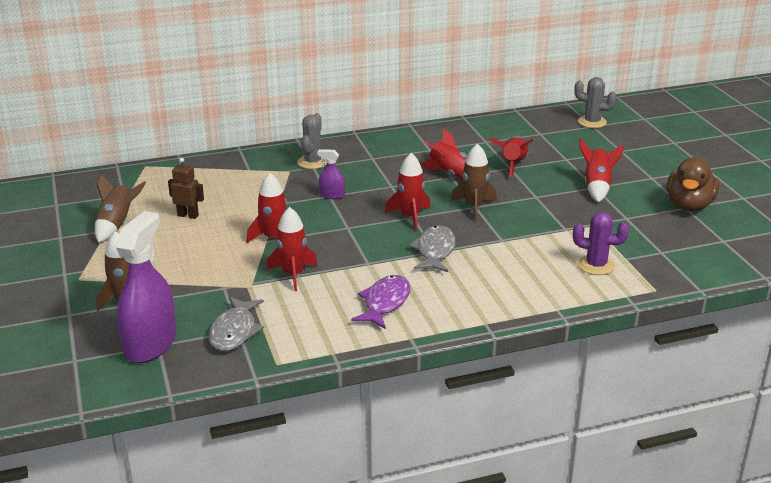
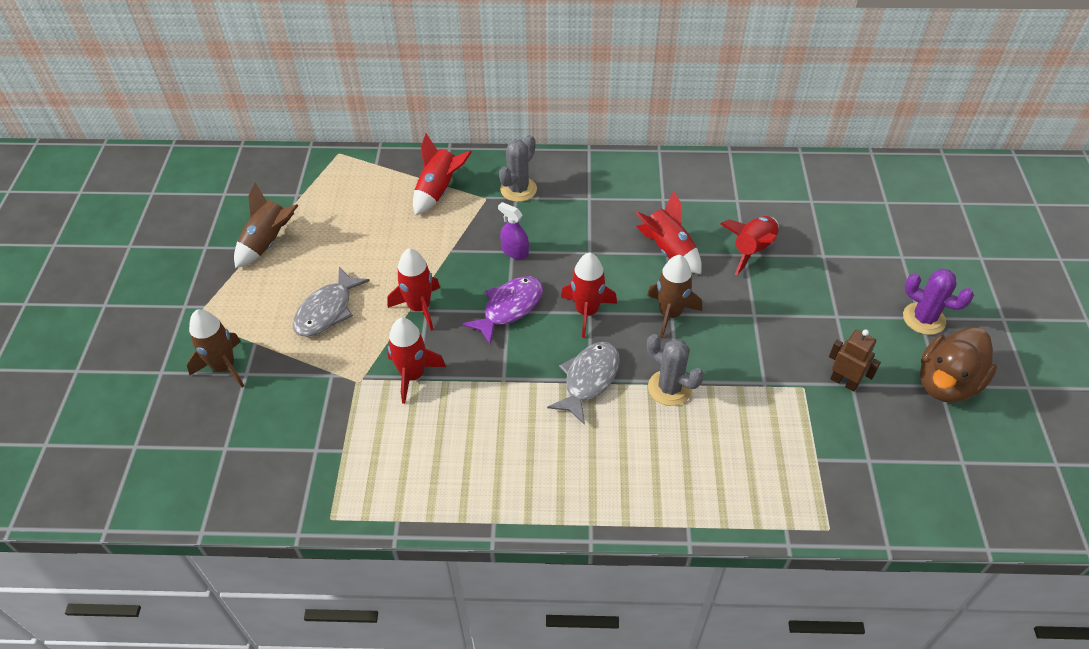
camera: 20 degrees right, 20 degrees up
purple spray bottle [116,211,176,363] -> none
brown robot [168,158,204,219] -> brown robot moved to [829,329,881,392]
grey fish [209,296,264,351] -> grey fish moved to [293,267,370,337]
purple fish [351,275,410,329] -> purple fish moved to [462,276,543,345]
purple cactus [573,212,629,275] -> purple cactus moved to [903,269,974,335]
grey cactus [574,77,617,128] -> grey cactus moved to [647,334,704,406]
red rocket [579,138,624,202] -> red rocket moved to [413,133,472,216]

